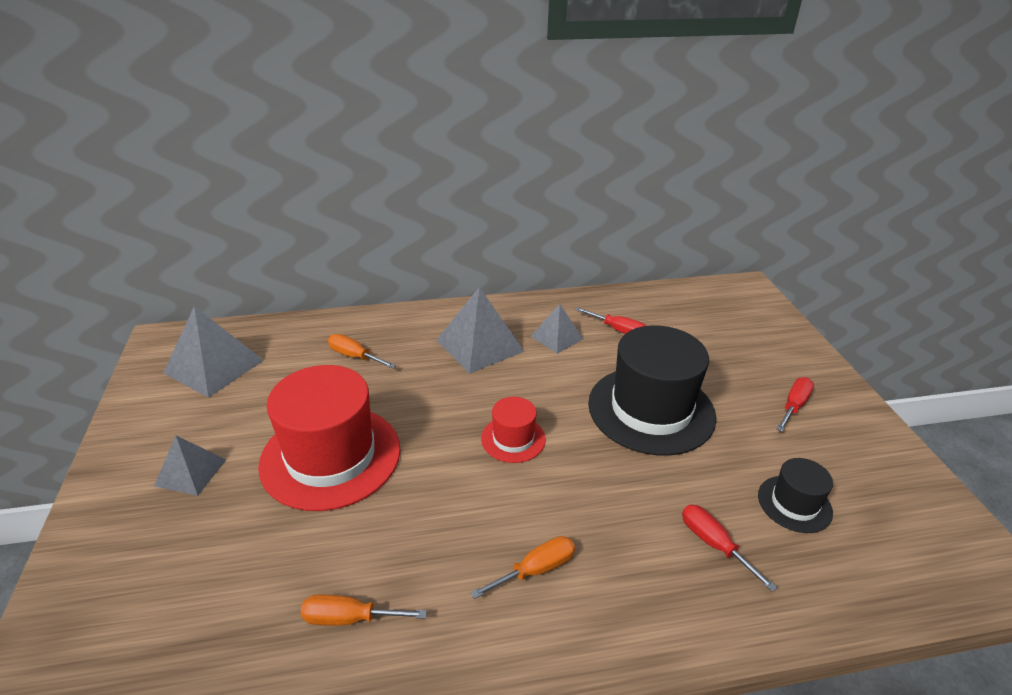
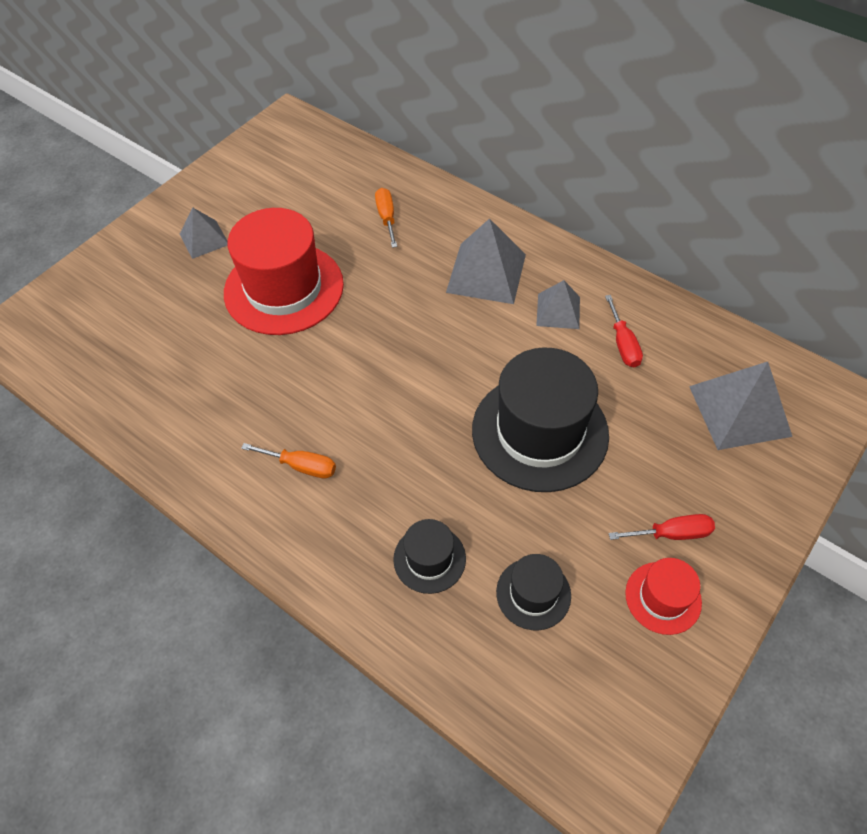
camera: 50 degrees right, 20 degrees up
grey pyramid [163,306,264,398] -> grey pyramid moved to [689,362,792,450]
orange screwdriver [301,595,427,626] -> none
red hat [481,397,546,463] -> red hat moved to [625,558,702,635]
red screwdriver [682,505,777,592] -> black hat [393,519,466,594]

